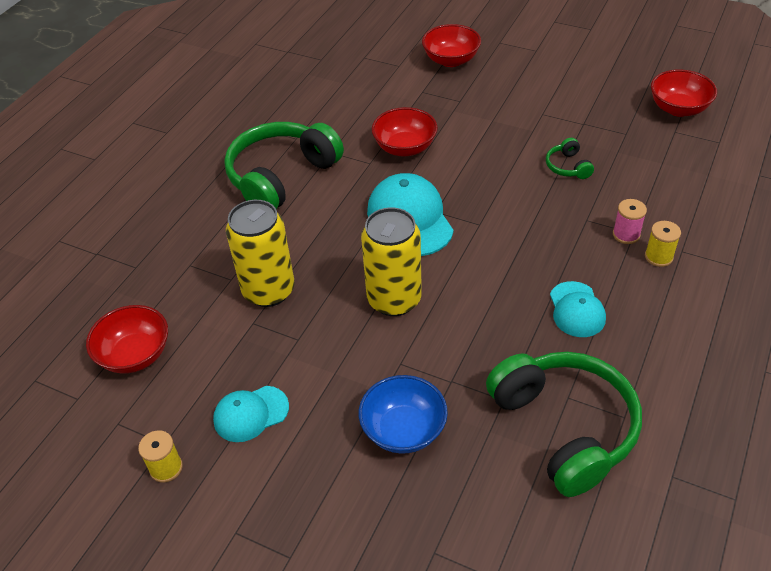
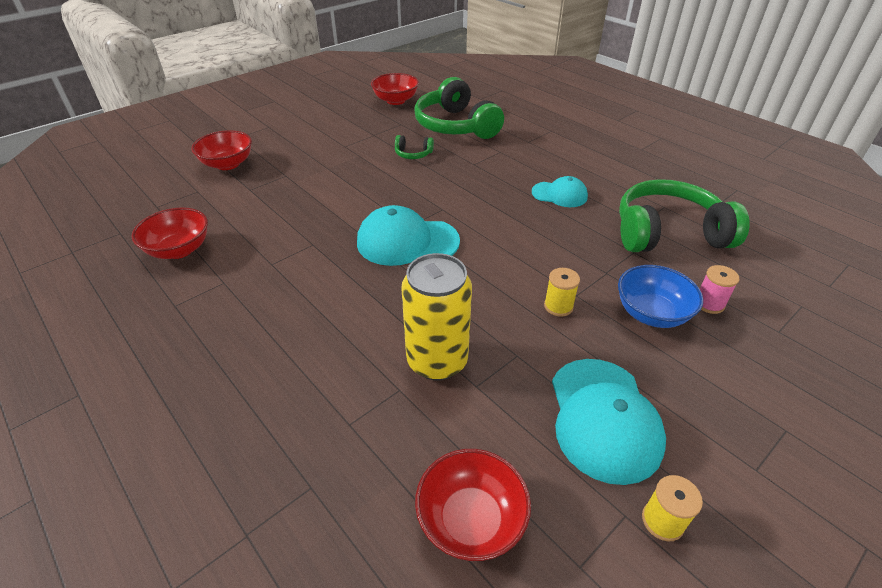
camera: 70 degrees left, 5 degrees down
turquoise cap [213,386,289,442] -> turquoise cap [552,359,666,485], size x1.66
green headphones [224,122,344,209] -> green headphones moved to [414,77,504,139]
yellow can [361,207,422,316] -> none
red bowl [372,107,438,156] -> red bowl moved to [132,207,208,259]
pink spool [613,199,647,244] -> pink spool moved to [700,265,740,314]
yellow spool [645,221,681,267] -> yellow spool moved to [544,268,580,317]

